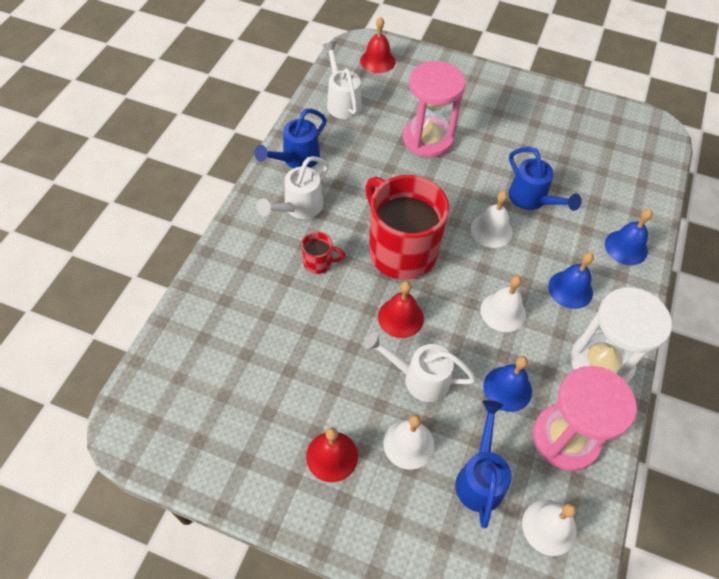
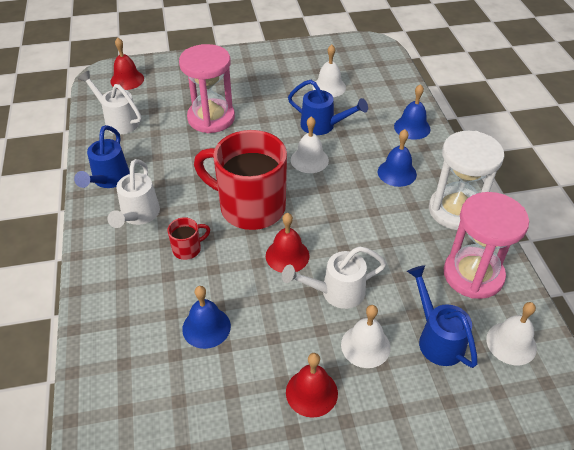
camera: 30 degrees left, 10 degrees down
white bell [481,276,526,332] -> white bell moved to [312,45,346,97]
blue bell [483,356,532,412] -> blue bell moved to [182,286,231,349]

